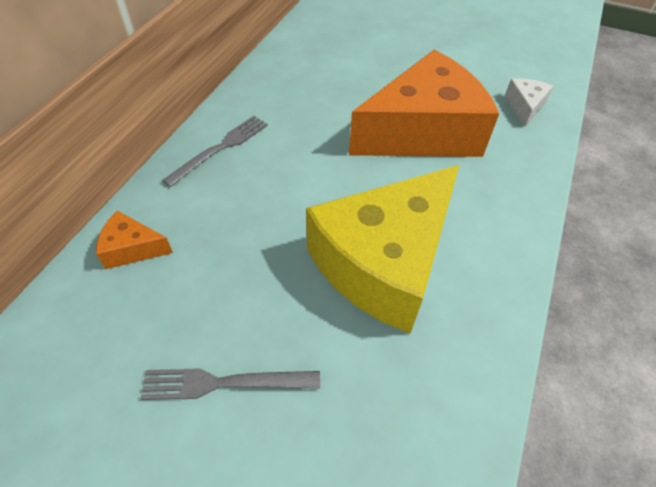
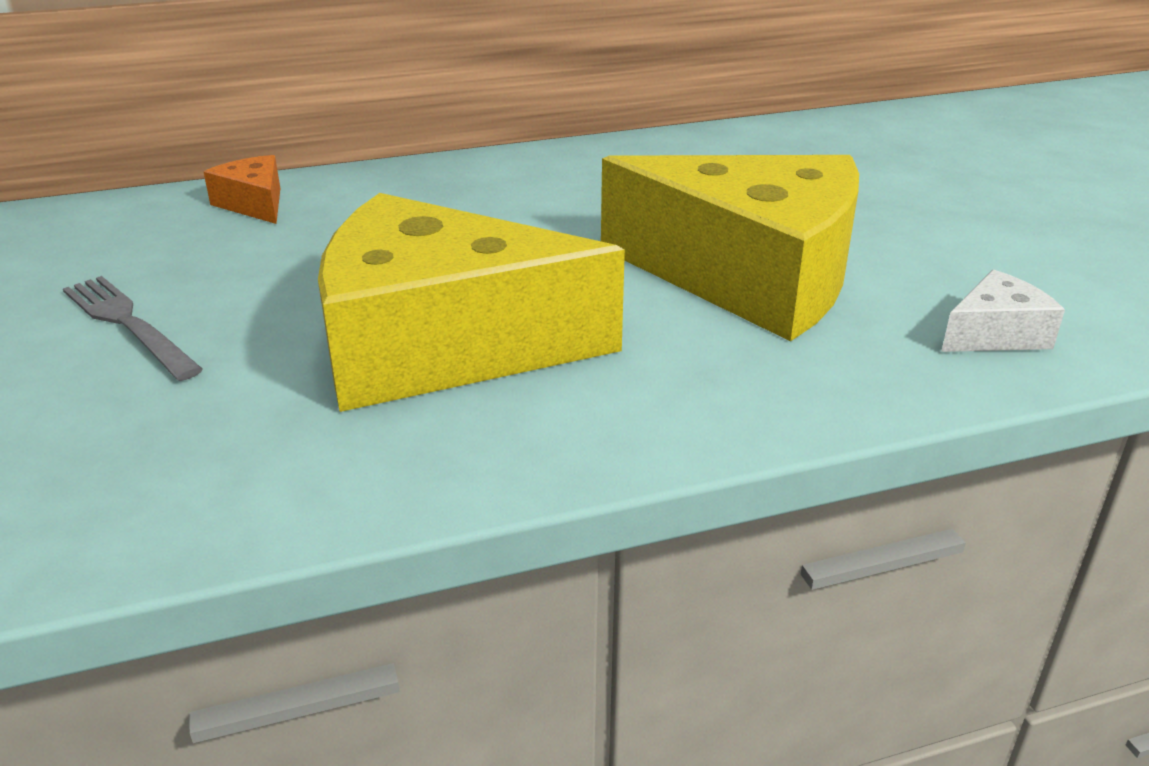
camera: 50 degrees right, 20 degrees down
grey fork [163,116,268,187] -> none
orange cheese [349,50,499,157] -> yellow cheese [601,155,859,341]

